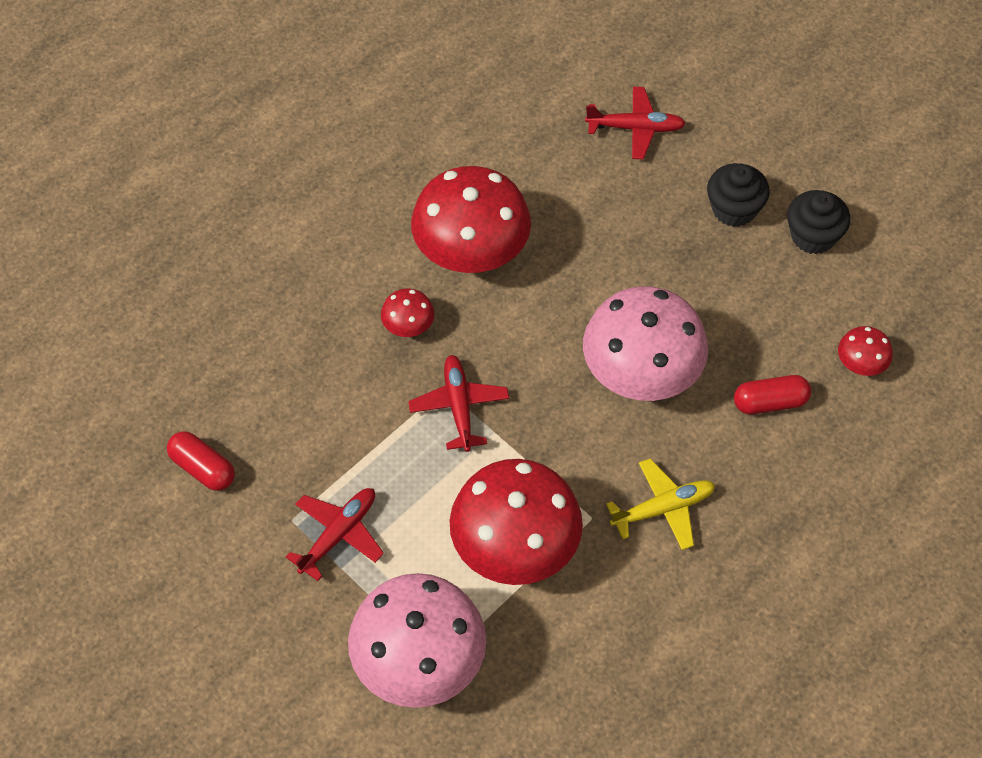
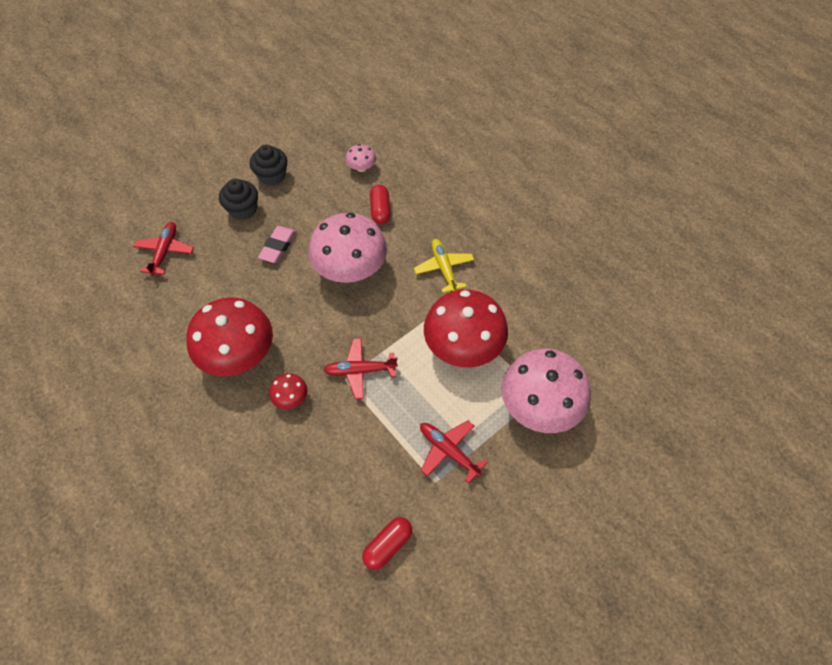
camera: 85 degrees left, 0 degrees up
red mushroom [838,326,893,376] -> pink mushroom [346,144,376,172]
none -> pink eraser [258,226,296,263]

